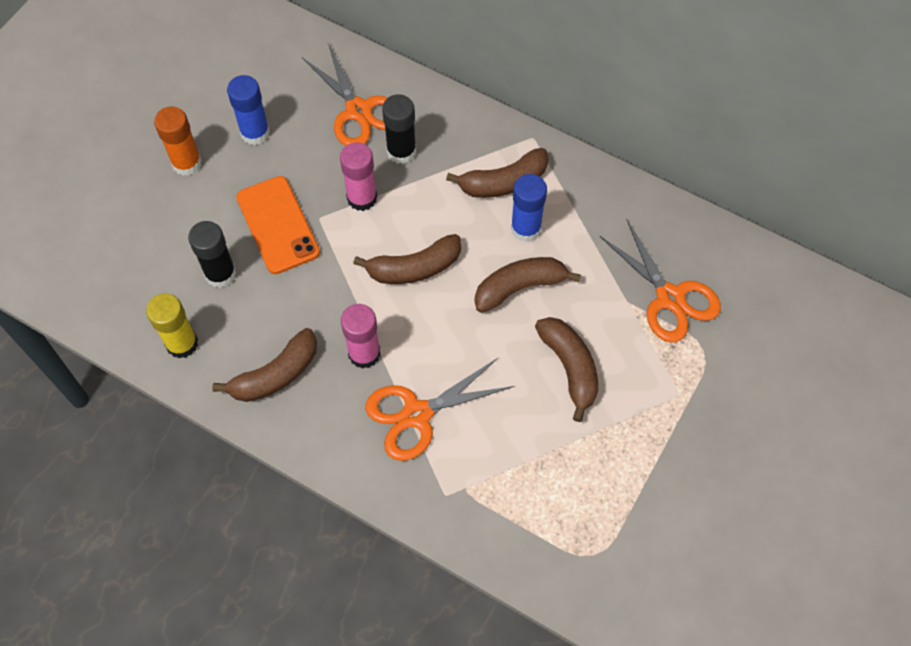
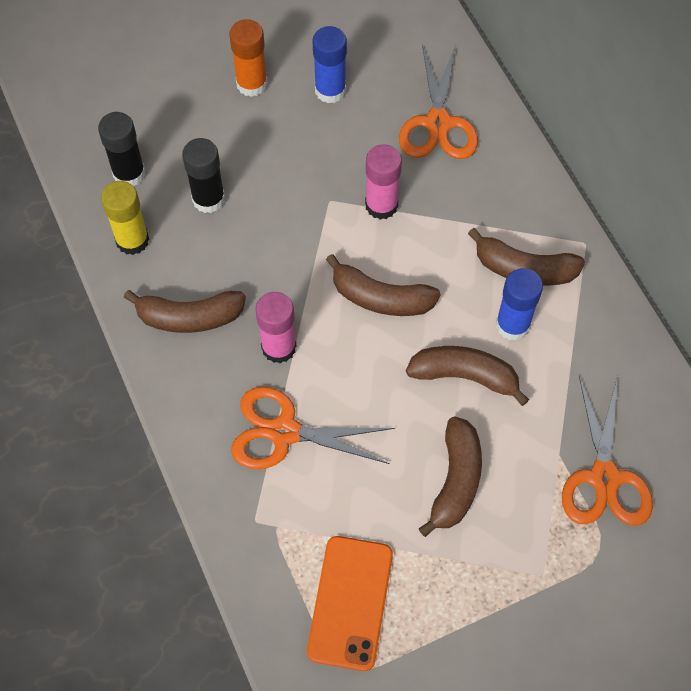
camera: 35 degrees right, 0 degrees up
orange phone [236,176,320,274] -> orange phone moved to [307,536,393,671]
black glue stick [382,94,416,164] -> black glue stick moved to [98,112,145,186]

